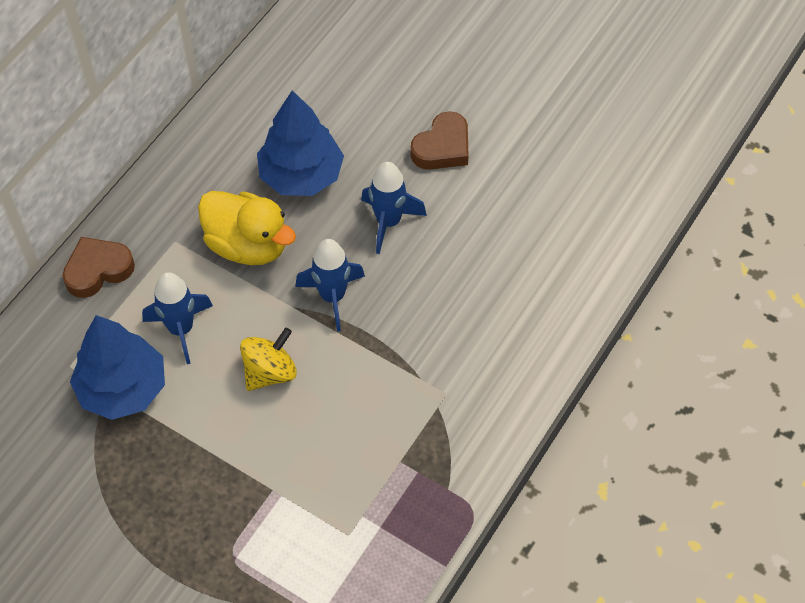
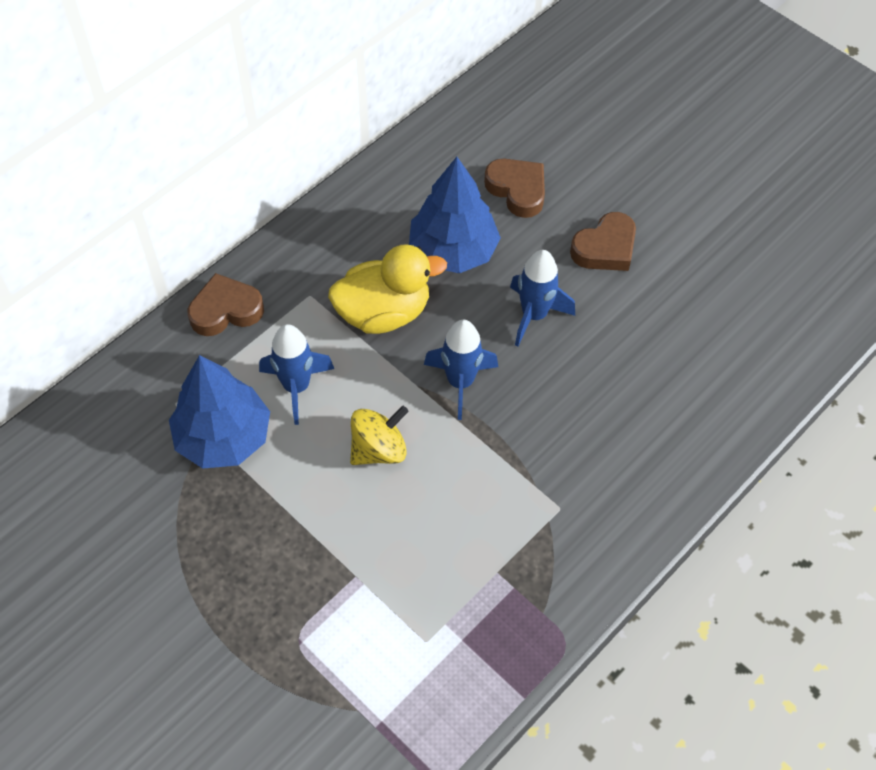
camera: 10 degrees right, 0 degrees up
yellow duck [198,191,296,265] -> yellow duck turned 60 degrees counterclockwise [328,244,447,334]
none -> brown heart [484,159,545,218]

